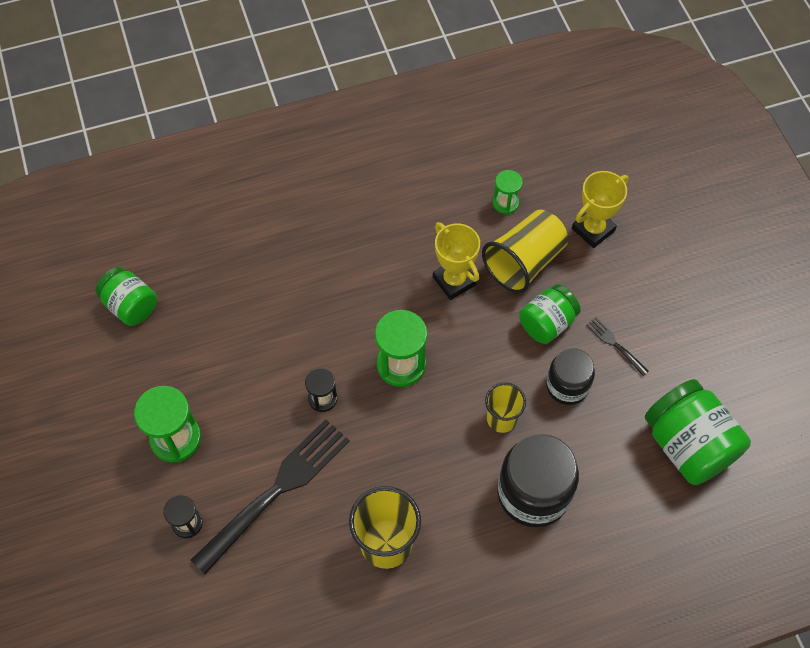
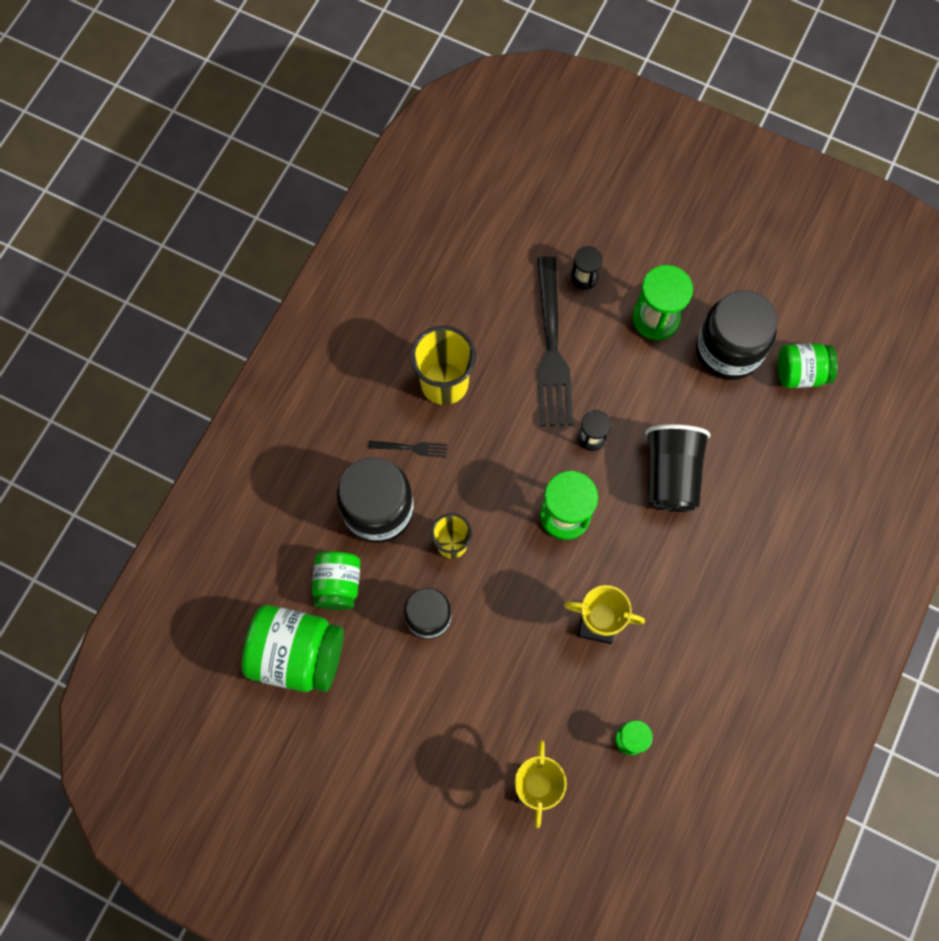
camera: 135 degrees right, 10 degrees up
yellow cup [482,210,568,293] -> none
green jar [519,284,581,344] -> green jar moved to [312,551,360,610]
black fork [586,317,649,376] -> black fork moved to [369,441,447,458]
none -> black cup [645,424,710,512]
none -> black jar [696,290,778,380]

